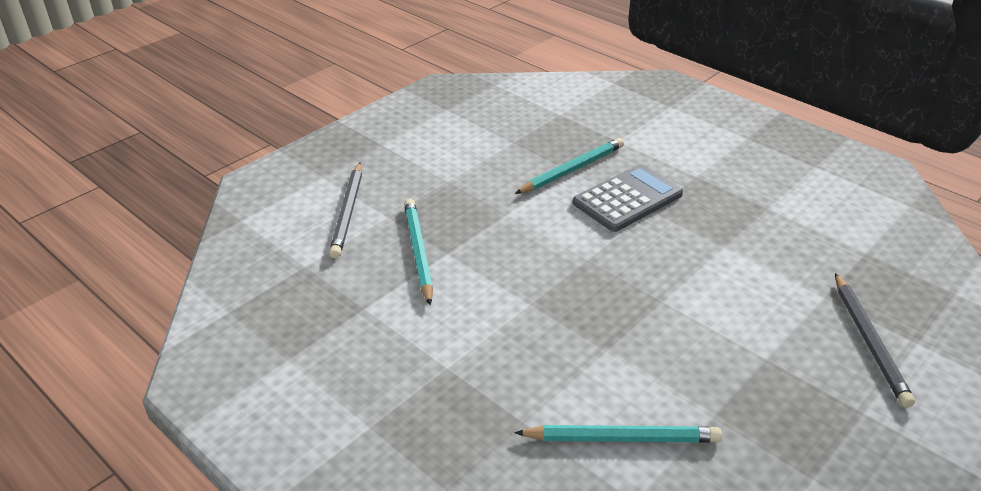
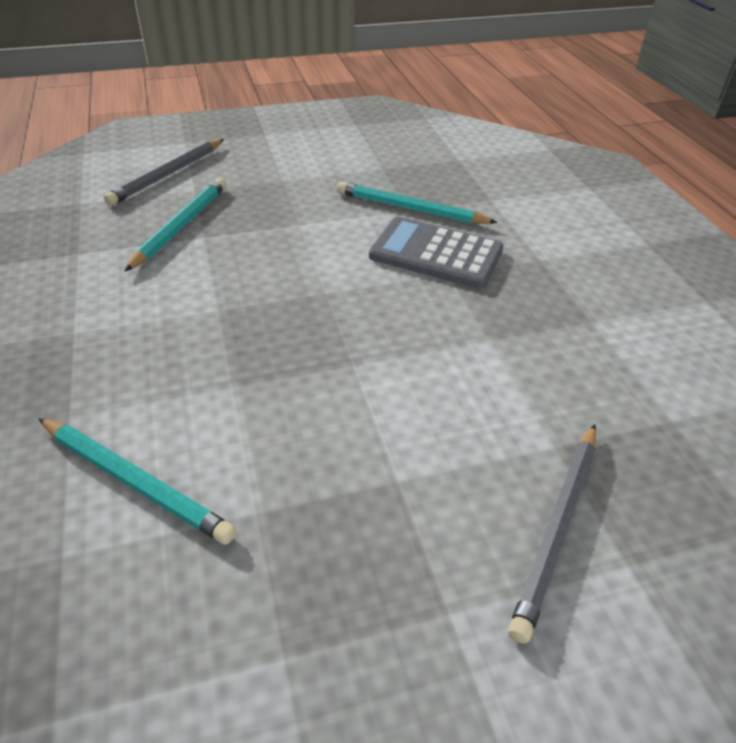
camera: 30 degrees right, 5 degrees up
turquoise pencil [515,138,624,194] -> turquoise pencil turned 150 degrees counterclockwise [337,181,498,224]
grey calculator [573,164,683,232] -> grey calculator turned 150 degrees counterclockwise [369,217,503,288]

